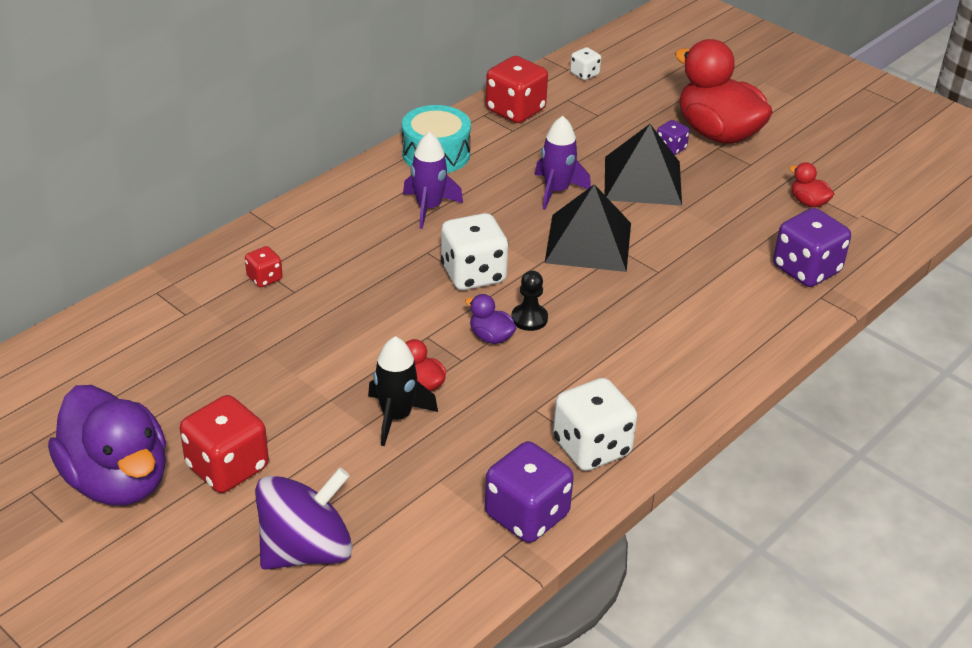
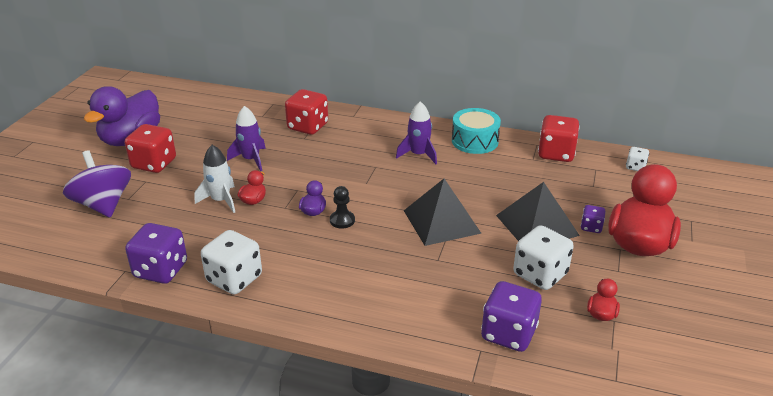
camera: 65 degrees right, 5 degrees down
red dice [245,246,283,288] -> red dice [285,89,328,135], size x1.95
purple spinning top [255,468,353,570] -> purple spinning top turned 150 degrees counterclockwise [63,150,131,217]
black rocket [368,336,438,446] -> white rocket [195,145,235,213]
white dice [441,213,508,290] -> white dice moved to [513,225,574,290]
purple rocket [535,116,591,210] -> purple rocket moved to [227,106,266,171]

